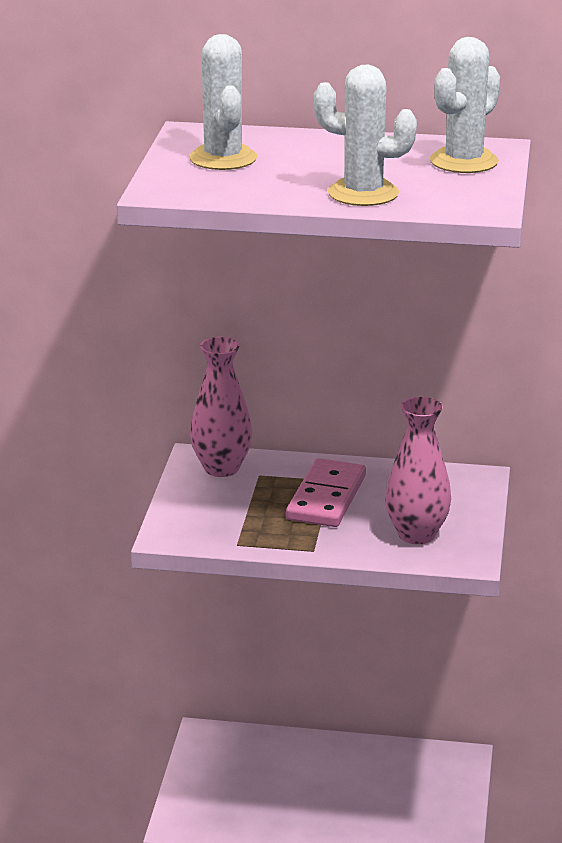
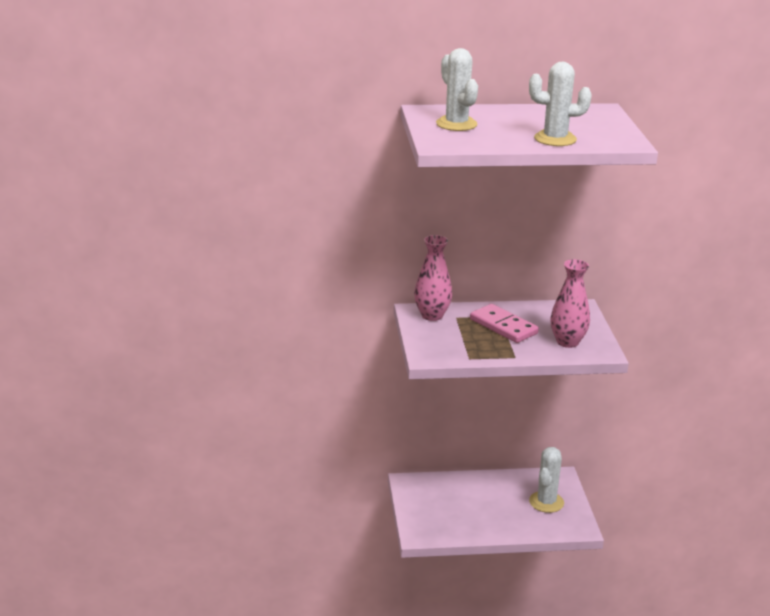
camera: 15 degrees left, 0 degrees up
pink domino [286,458,366,527] -> pink domino turned 45 degrees counterclockwise [470,304,539,343]
white cactus [430,37,500,173] -> white cactus moved to [529,447,564,513]

